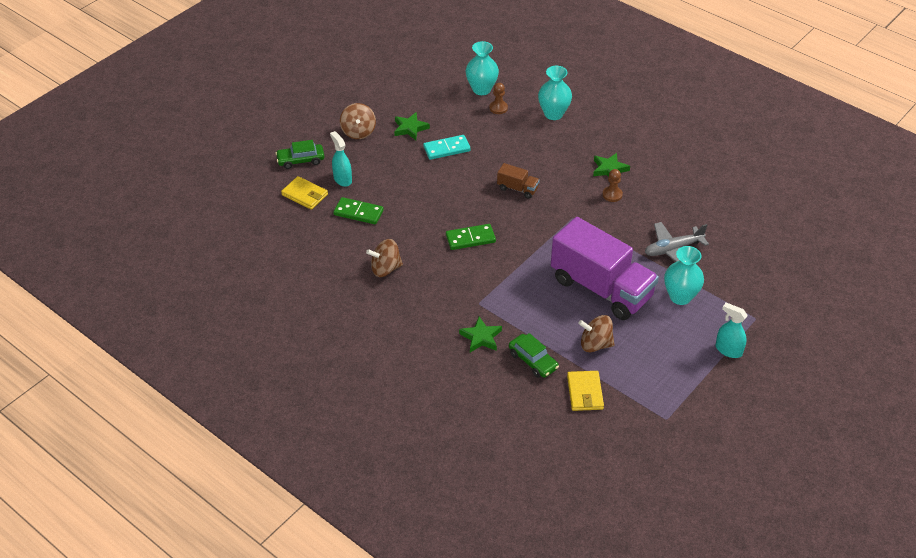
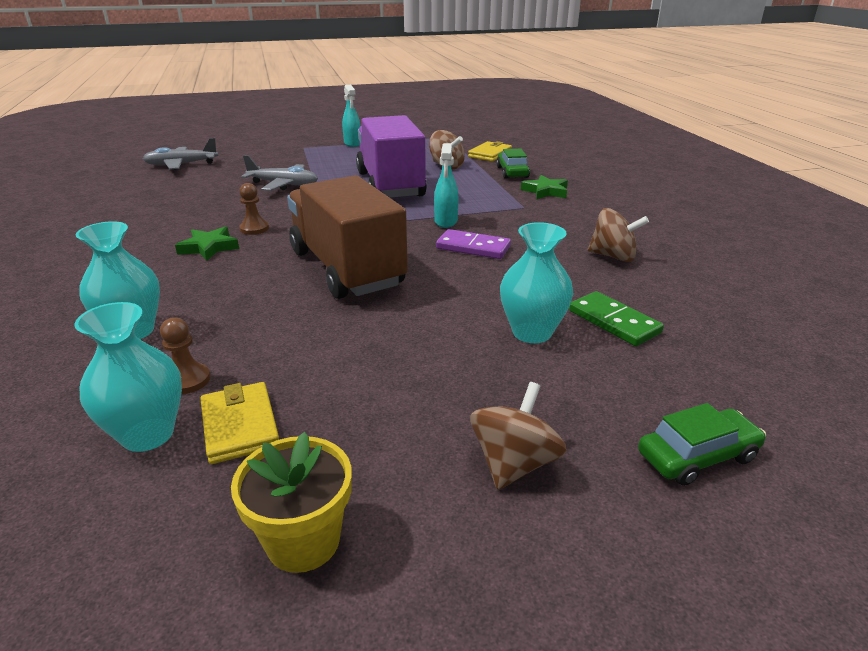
camera: 145 degrees left, 15 degrees down
green car [275,140,325,169] -> green car turned 45 degrees counterclockwise [638,403,766,486]
yellow wallet [281,176,328,210] -> yellow wallet moved to [200,382,279,464]
turquoise spray bottle [330,131,352,187] -> turquoise spray bottle moved to [434,143,459,228]
green star [394,112,430,140] -> none
turquoise domino [423,135,471,160] -> none
green domino [446,224,496,250] -> purple domino [436,229,511,259]
brown truck [497,163,540,199] -> brown truck [287,175,408,299], size x2.38
turquoise vase [664,246,704,305] -> turquoise vase moved to [500,222,574,343]
none -> grey plane [143,138,218,170]
none -> yellow flower pot [231,432,352,573]

